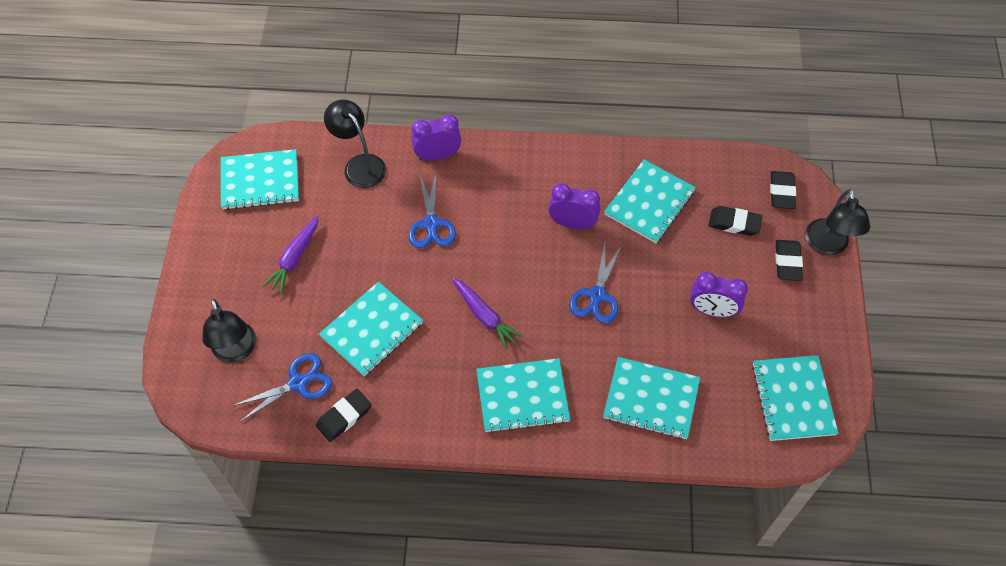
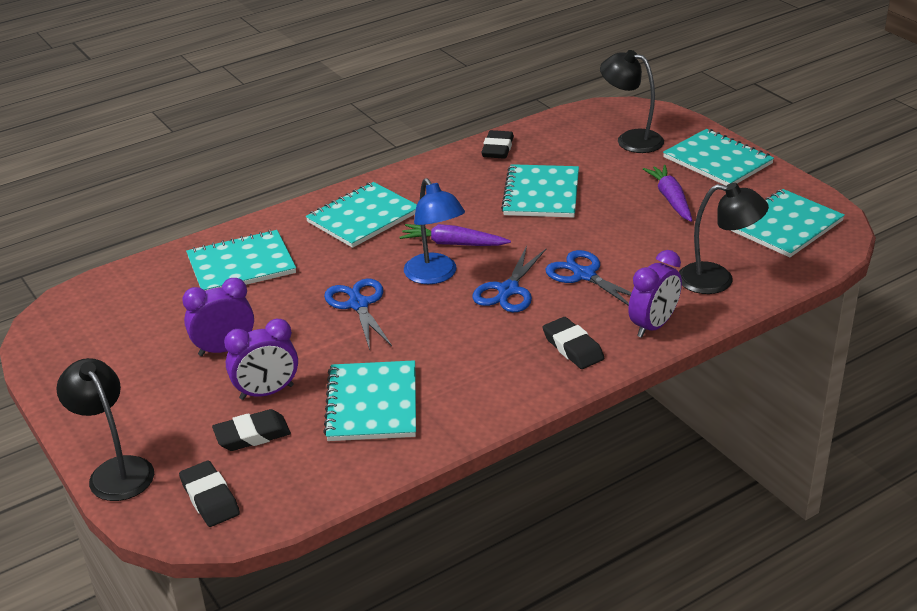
camera: 145 degrees right, 25 degrees down
blue scissors [232,353,332,422] -> blue scissors moved to [472,246,546,312]
purple clock [548,183,600,230] -> purple clock moved to [224,319,298,400]
turquoise notebook [752,355,838,441] -> turquoise notebook moved to [663,129,774,186]
black eraser [775,240,803,281] -> black eraser moved to [543,317,604,369]
none -> blue lamp [404,178,465,284]

